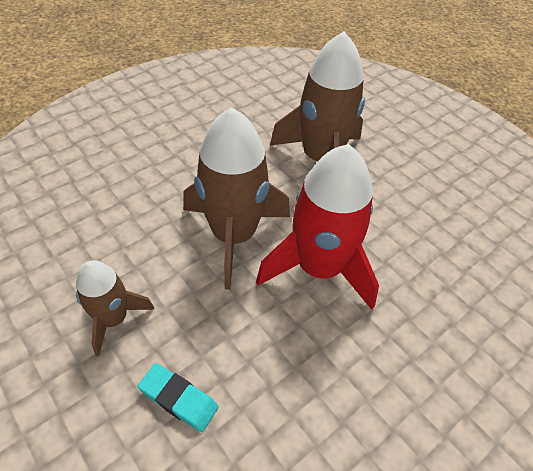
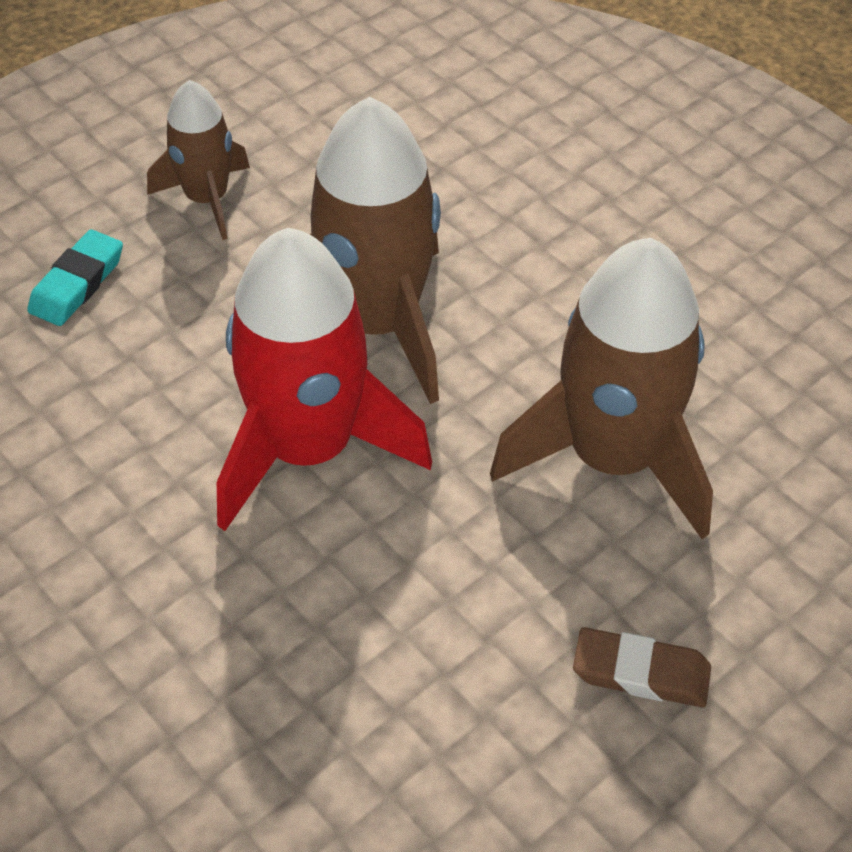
camera: 90 degrees right, 0 degrees up
none -> brown eraser [573,627,711,707]

